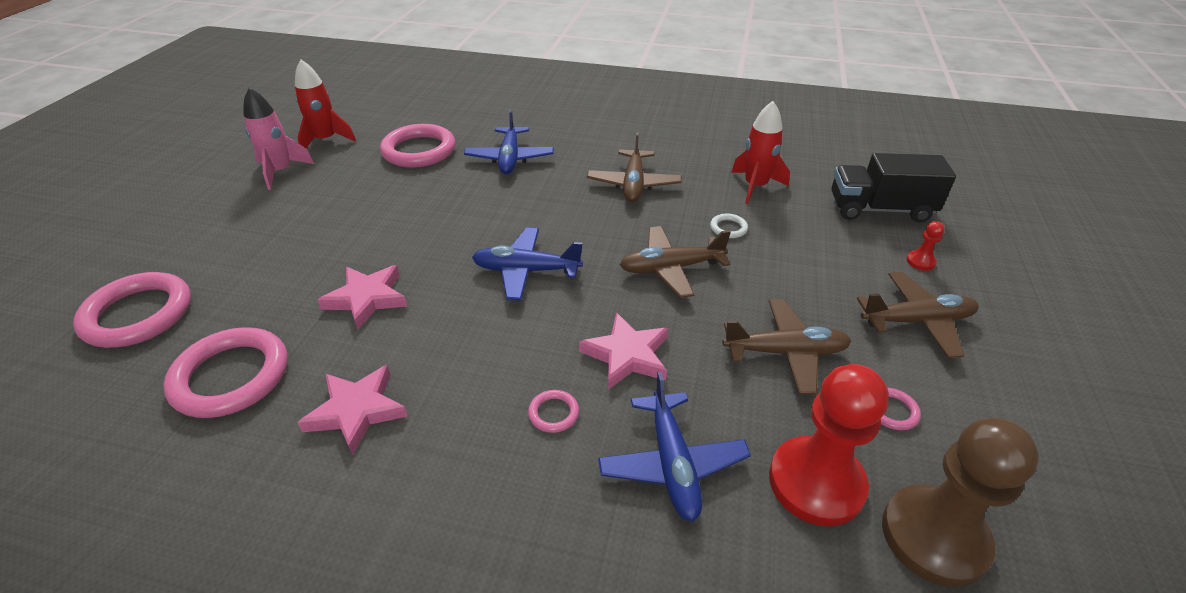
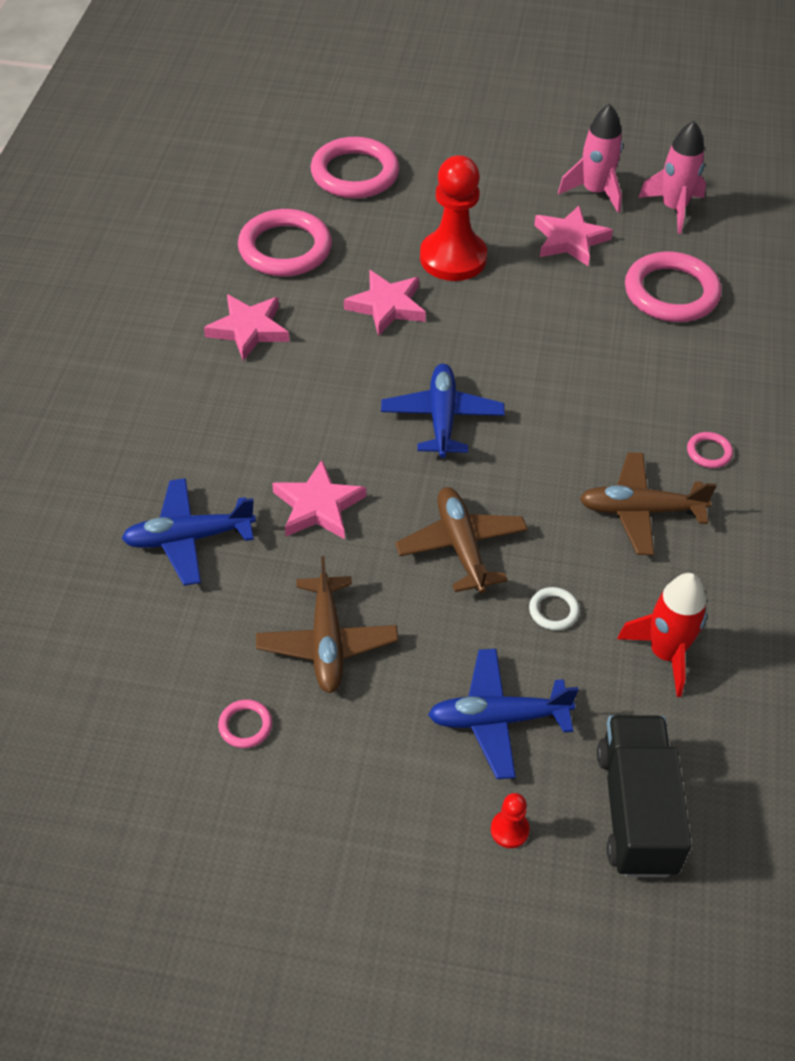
camera: 85 degrees right, 10 degrees up
red rocket [295,60,356,148] -> pink rocket [638,121,706,234]
blue plane [464,109,554,174] -> blue plane moved to [428,649,579,779]
pink ring [528,390,579,433] -> pink ring moved to [687,432,733,468]
red pawn [769,364,889,526] -> red pawn moved to [420,155,487,281]
brown plane [857,272,979,358] -> none
brown pawn [882,418,1039,587] -> none
none -> pink star [534,206,613,266]

